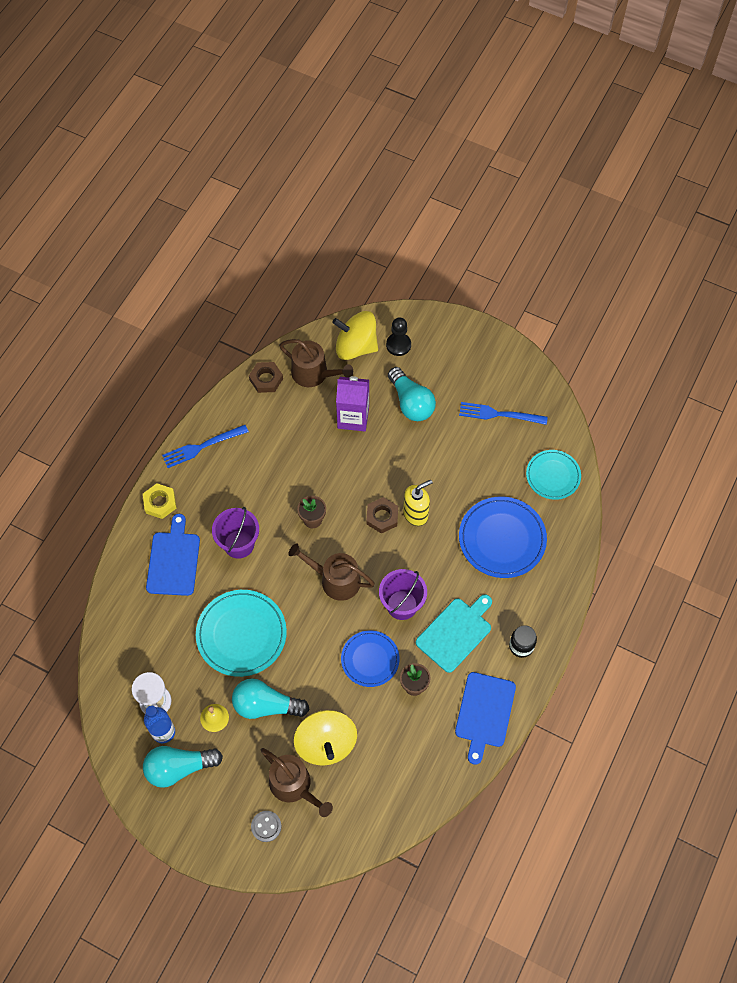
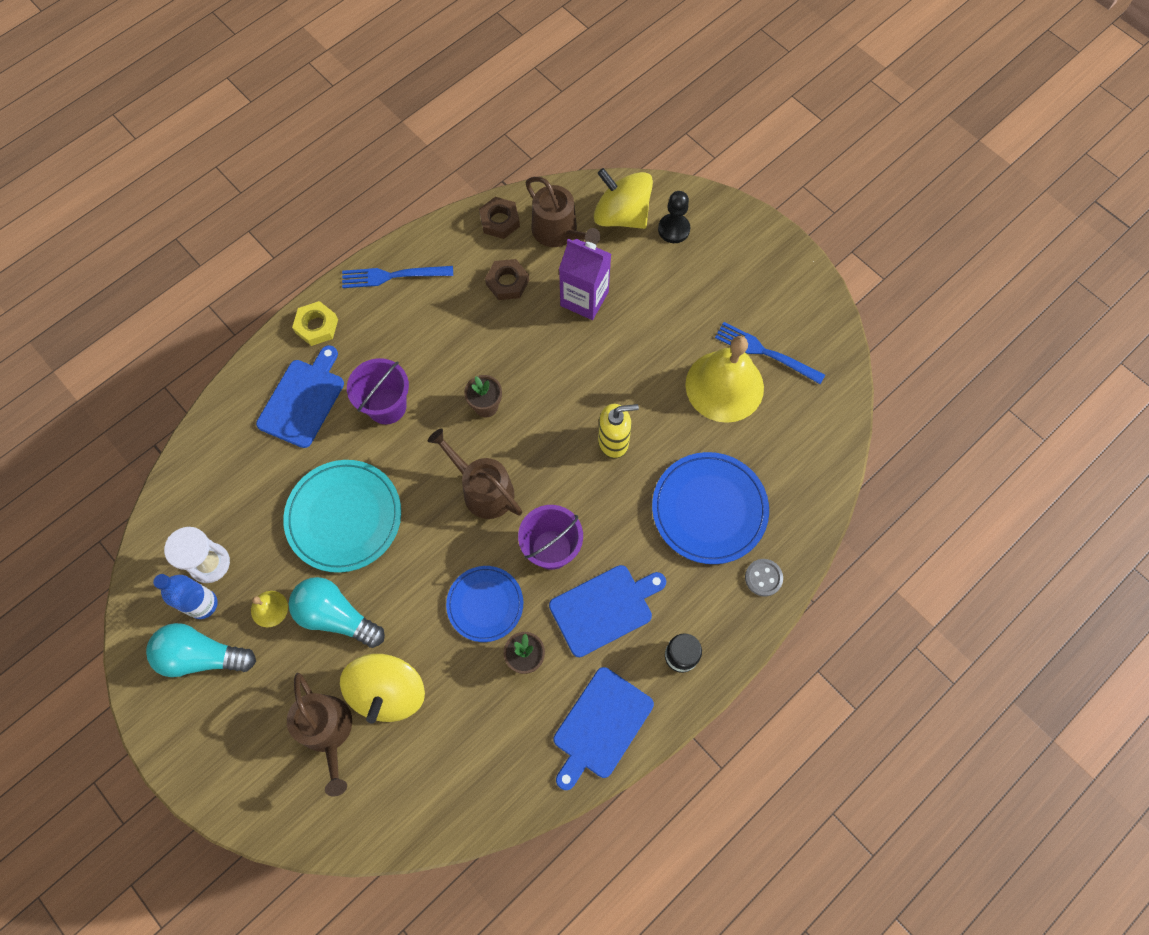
camera: 20 degrees right, 5 degrees up
grey button [251,811,282,842] -> grey button moved to [745,559,783,596]
brown nut [366,497,398,533] -> brown nut moved to [485,259,529,300]
turquoise light bulb [388,367,436,421] -> none
turquoise cutting board [416,594,492,673] -> blue cutting board [549,565,666,657]
turquoise plate [526,450,581,500] -> none
none -> yellow bell [685,336,764,423]

